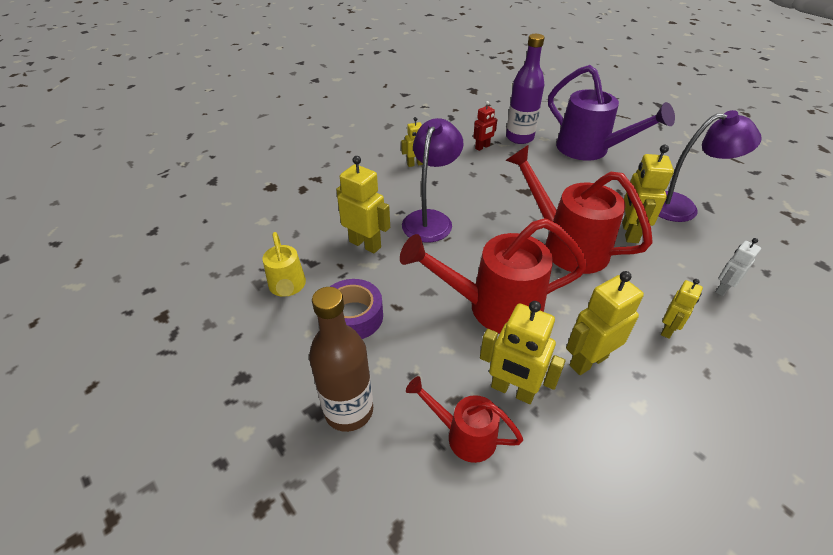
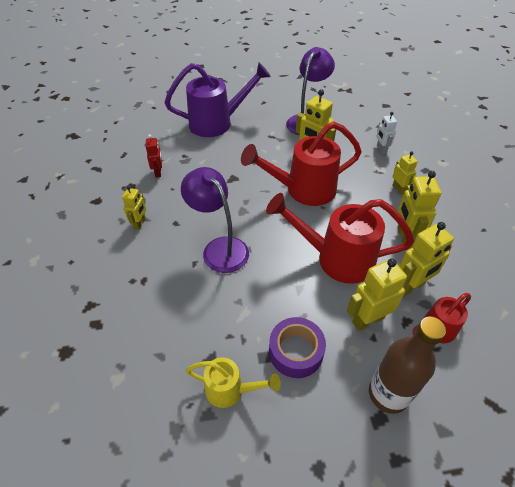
camera: 60 degrees left, 5 degrees up
yellow robot [336,156,390,253] -> yellow robot moved to [347,259,407,331]
red watering can [400,218,587,334] -> red watering can turned 75 degrees clockwise [266,193,414,284]
purple bottle [506,34,545,144] -> none

